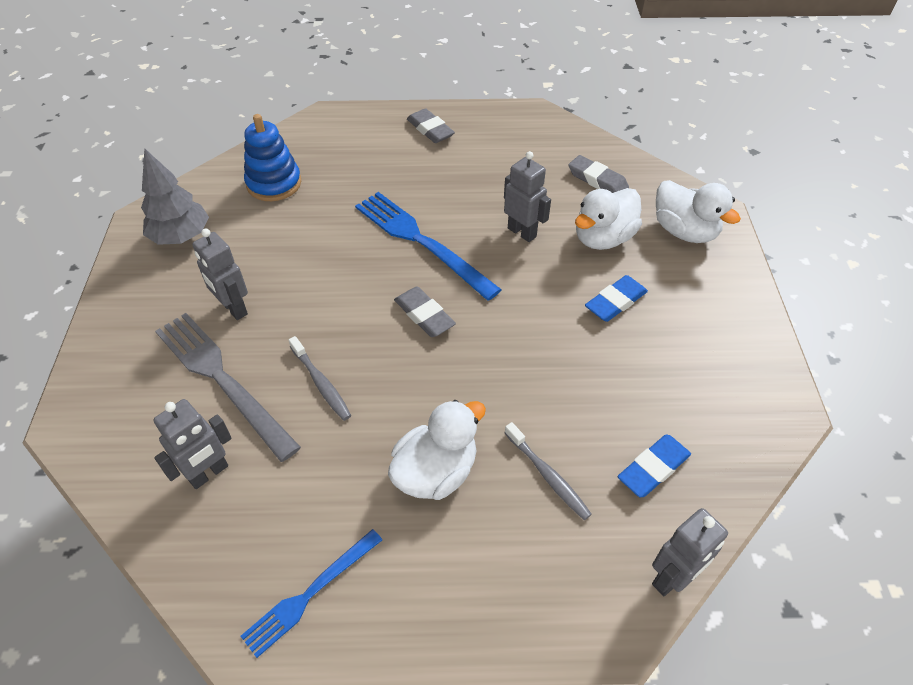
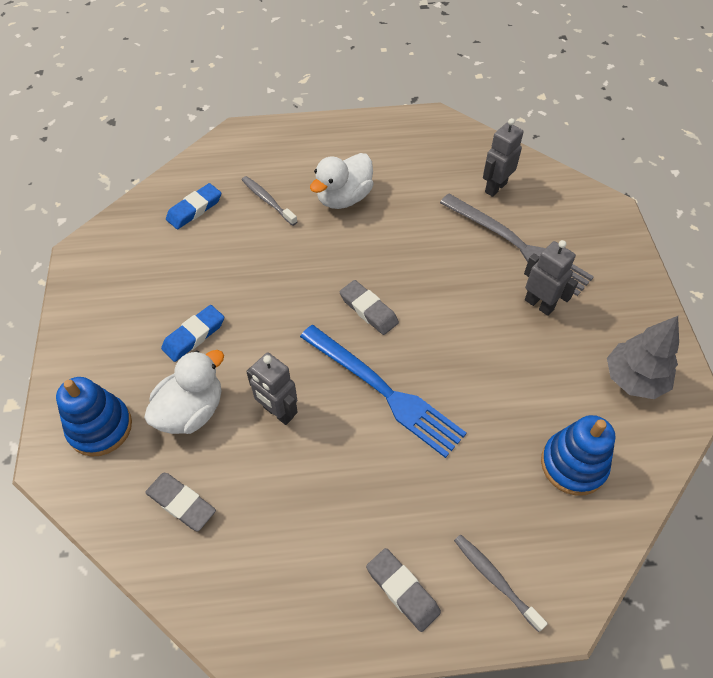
camera: 175 degrees right, 5 degrees up
blue fork [240,529,382,658] -> none
grey toothbrush [289,336,351,421] -> grey toothbrush moved to [454,534,548,632]
grey robot [652,508,728,596] -> none
white duck [656,180,741,243] -> blue stacking toy [56,377,132,457]

